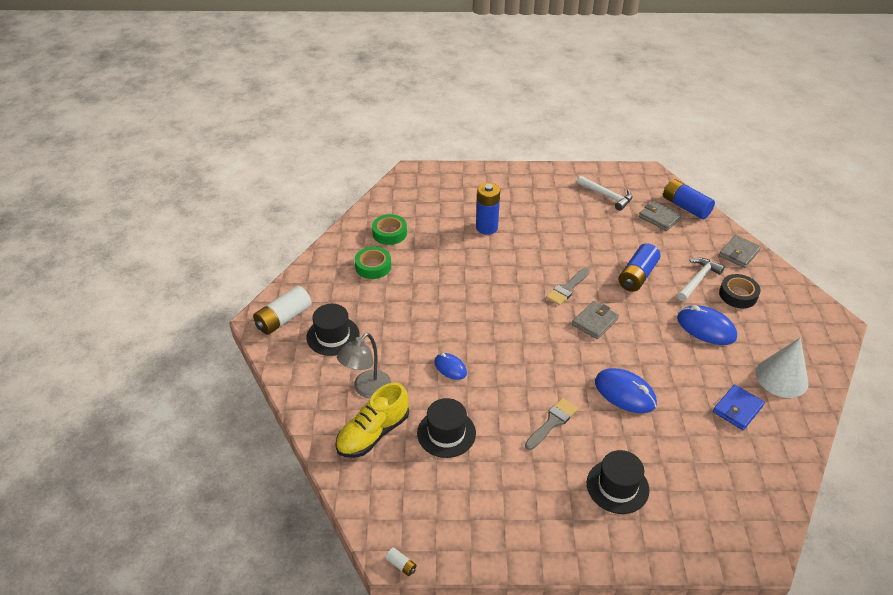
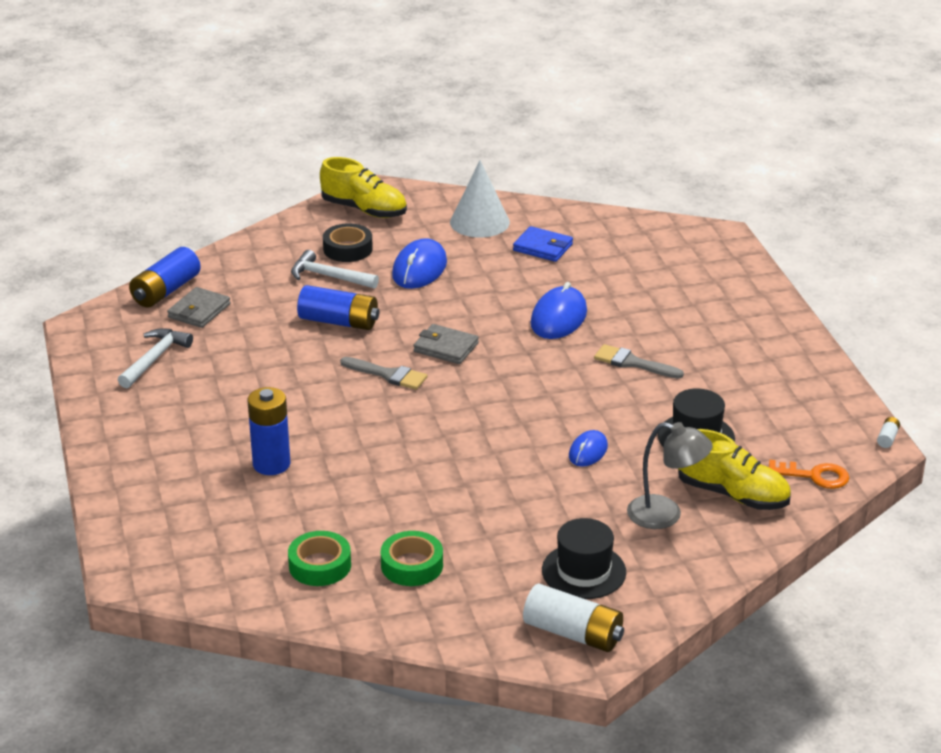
camera: 105 degrees left, 10 degrees down
black hat [587,450,649,514] -> none
grey wallet [719,235,761,268] -> none
none -> yellow shoe [320,157,407,218]
none -> orange key [769,460,849,489]

